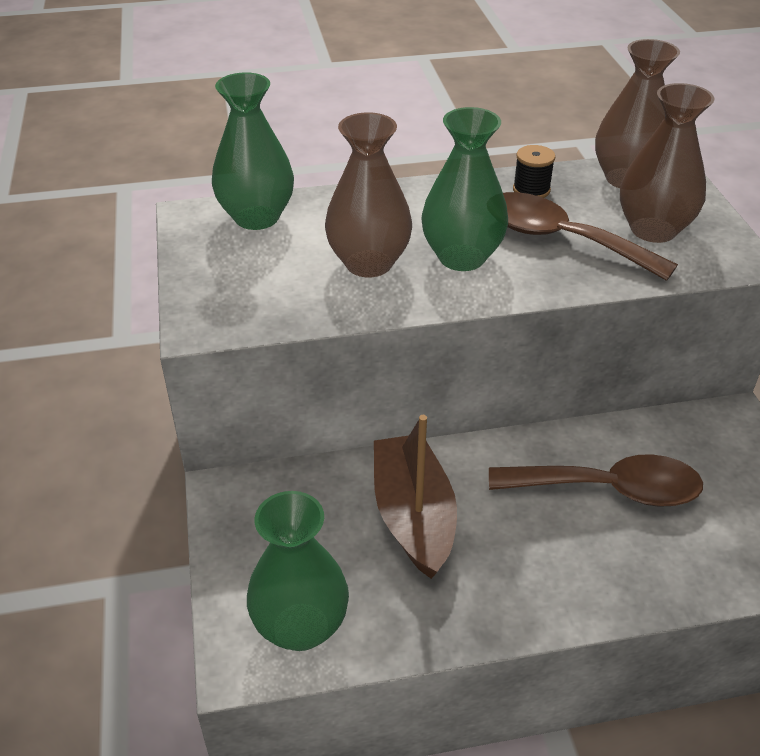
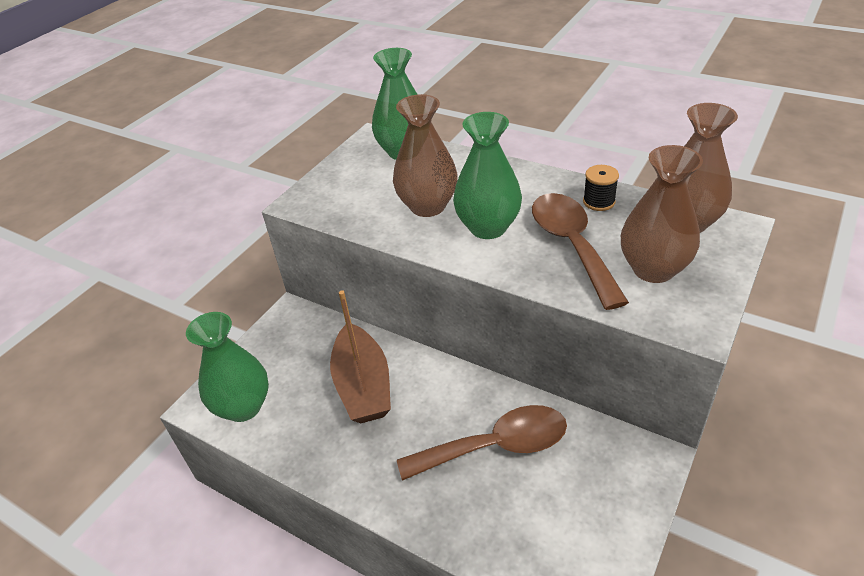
camera: 45 degrees right, 0 degrees up
brown boat [374,415,457,579] -> brown boat turned 135 degrees clockwise [330,290,391,423]
brown spoon [489,454,703,507] -> brown spoon turned 60 degrees counterclockwise [397,405,567,481]

